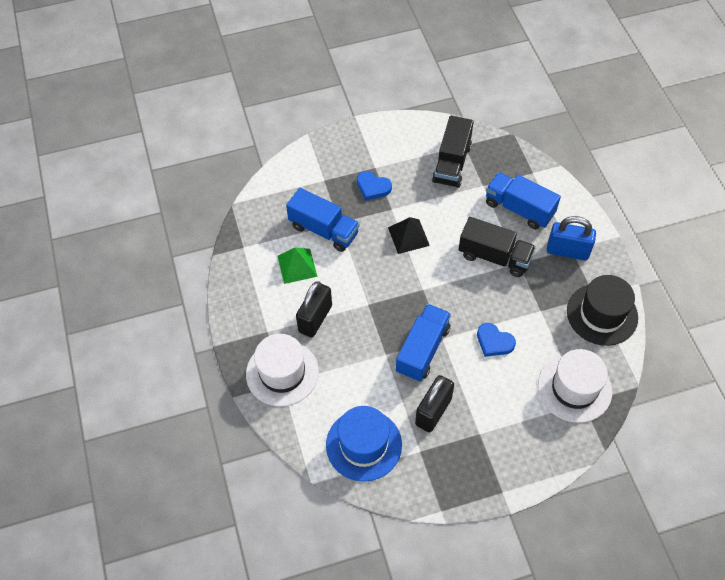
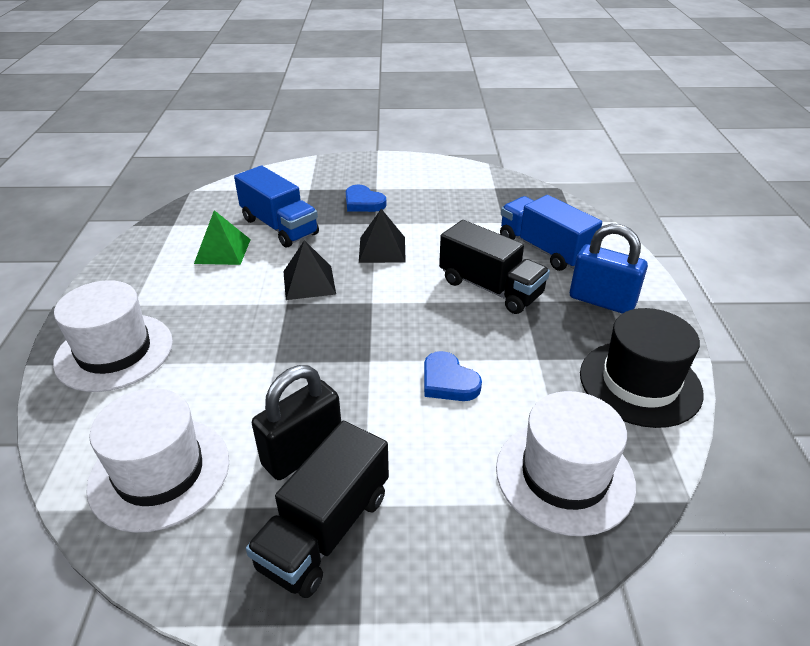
camera: 15 degrees right, 20 degrees down
black padlock [296,281,332,338] -> none
blue hat [326,406,402,482] -> white hat [86,388,229,533]
blue truck [396,304,451,382] -> none
black truck [432,116,474,188] -> black truck moved to [246,421,389,598]
none -> black pyramid [283,240,336,300]

